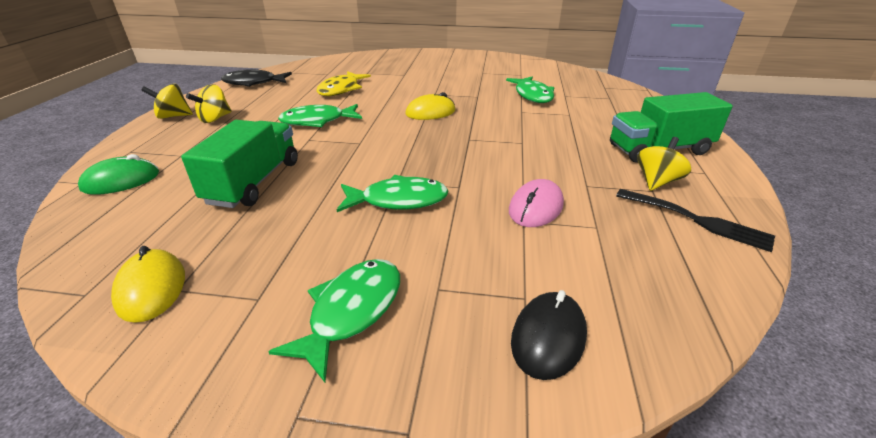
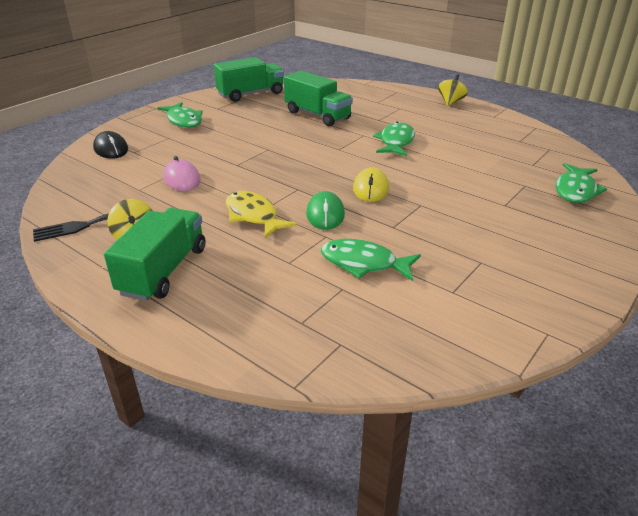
camera: 120 degrees right, 0 degrees up
green mouse [78,154,159,195] -> green mouse moved to [306,191,345,230]
yellow mouse [111,246,185,323] -> green truck [214,57,284,102]
yellow spinning top [186,84,232,123] -> none
black fish [221,69,292,87] -> none
yellow fish [317,71,371,96] -> yellow fish moved to [226,191,297,238]
green fish [337,175,449,212] -> green fish moved to [556,163,607,203]

